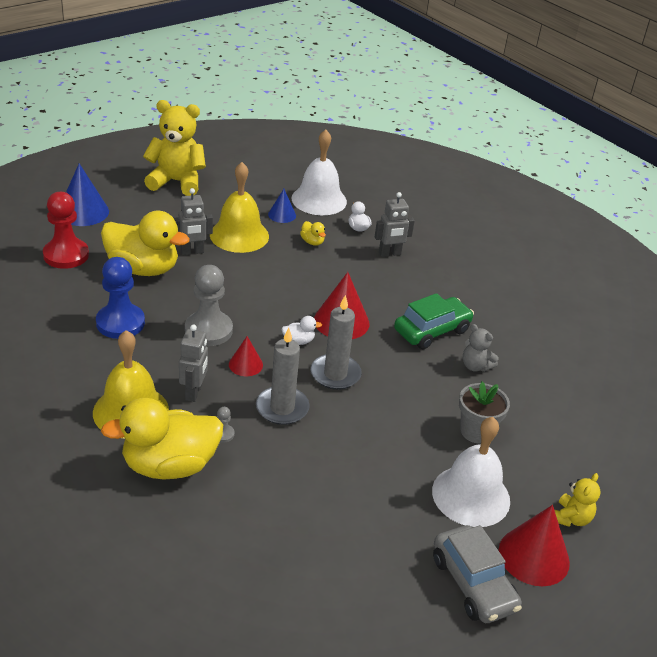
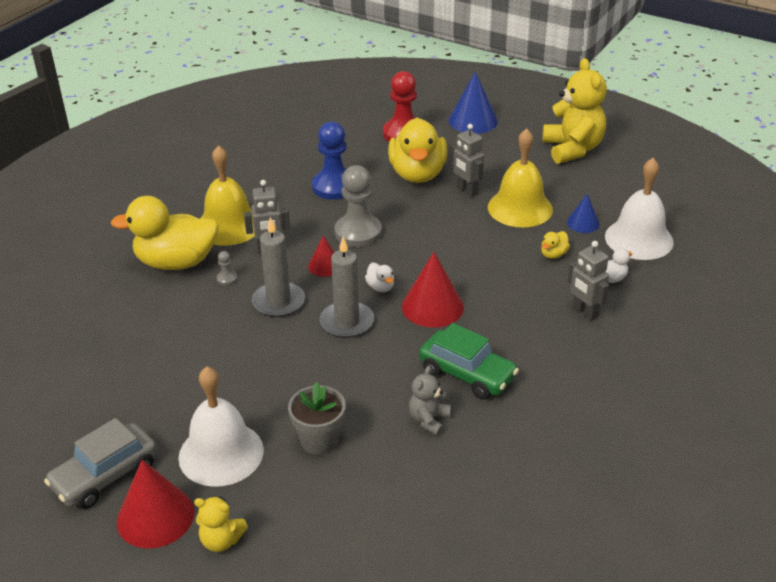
camera: 75 degrees right, 0 degrees up
yellow duck [101,398,223,480] -> yellow duck turned 60 degrees counterclockwise [111,196,219,270]

